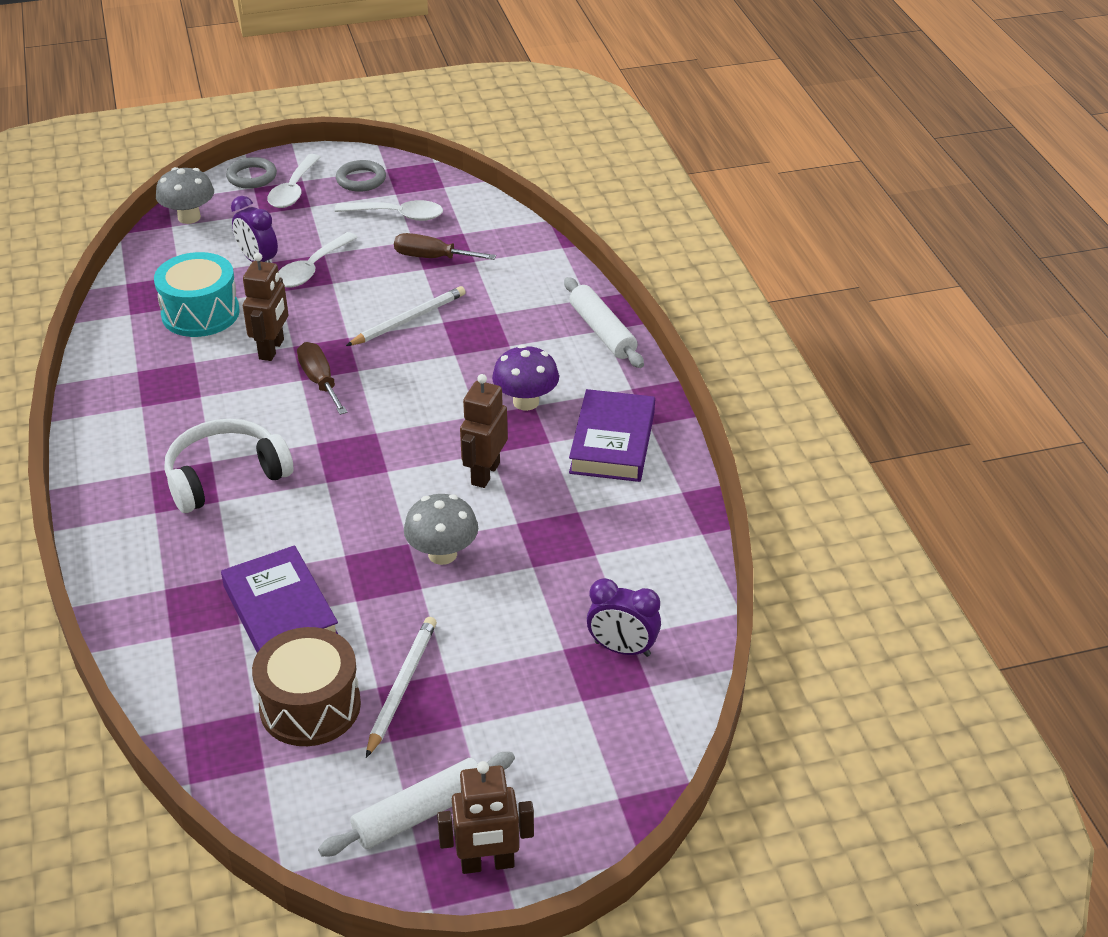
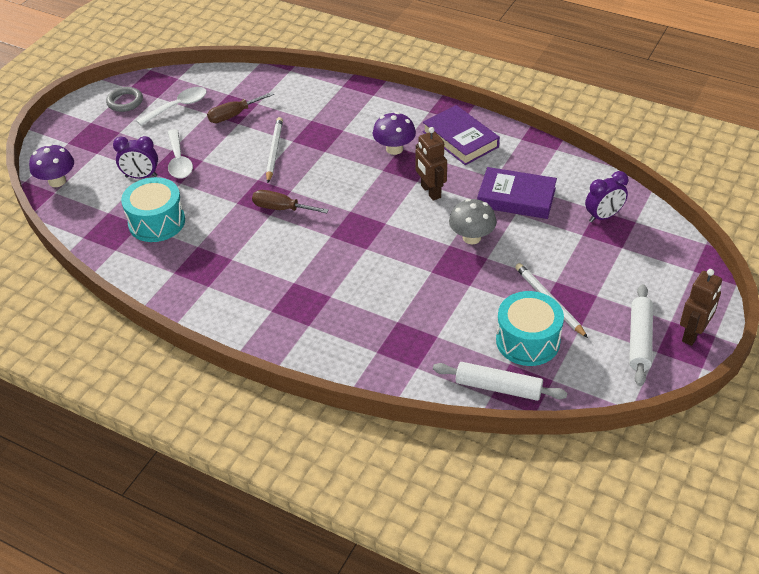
camera: 45 degrees left, 5 degrees up
grey mushroom [156,167,214,224] -> purple mushroom [29,144,74,187]
white headphones [165,419,293,513] -> none
purple book [221,545,338,653] -> purple book moved to [477,167,557,219]
grey ring [226,157,277,189] -> none
brown robot [243,253,288,361] -> none
brown drum [252,627,361,746] -> turquoise drum [496,291,564,366]
white spoon [267,154,321,208] -> none
white rolling pin [564,277,644,368] -> white rolling pin moved to [433,362,567,401]

